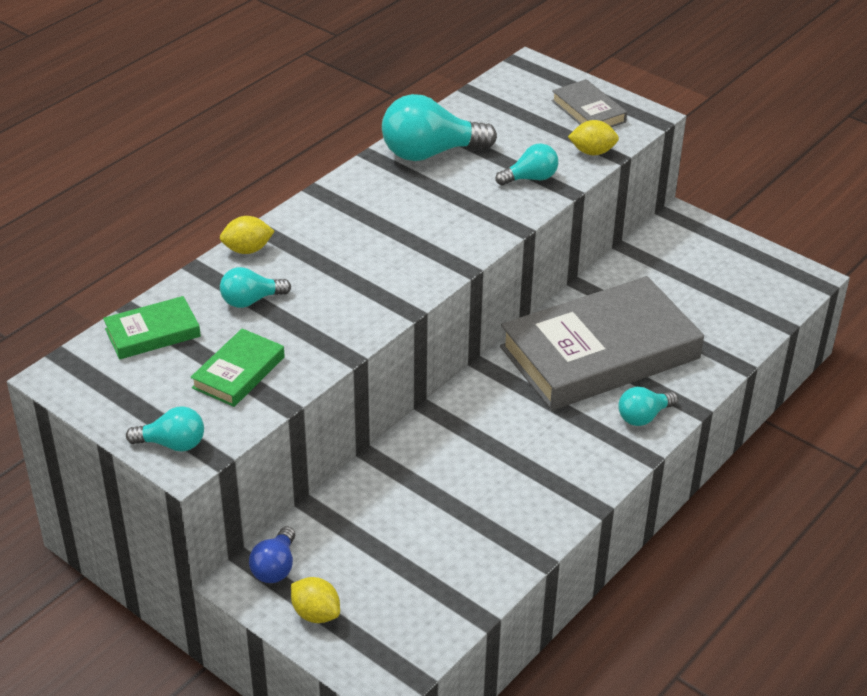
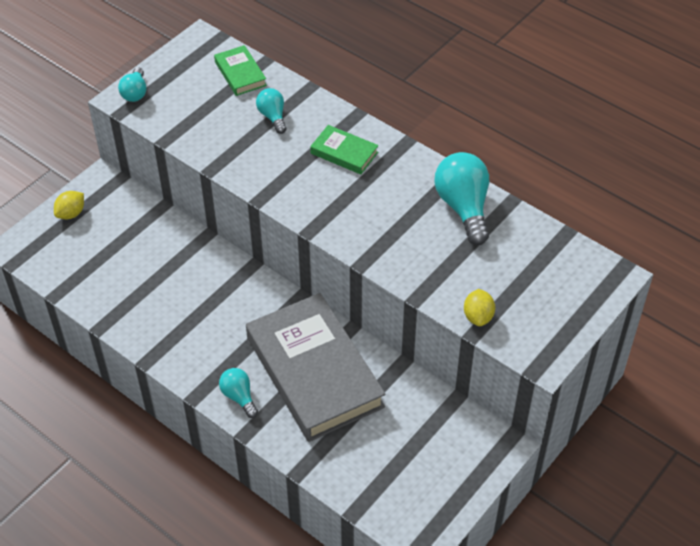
camera: 90 degrees right, 10 degrees up
green book [190,328,285,407] -> green book moved to [310,125,379,174]
yellow lemon [220,216,275,254] -> none
blue light bulb [249,526,295,583] -> none
turquoise light bulb [495,144,558,185] -> none
grey book [551,79,627,127] -> none

